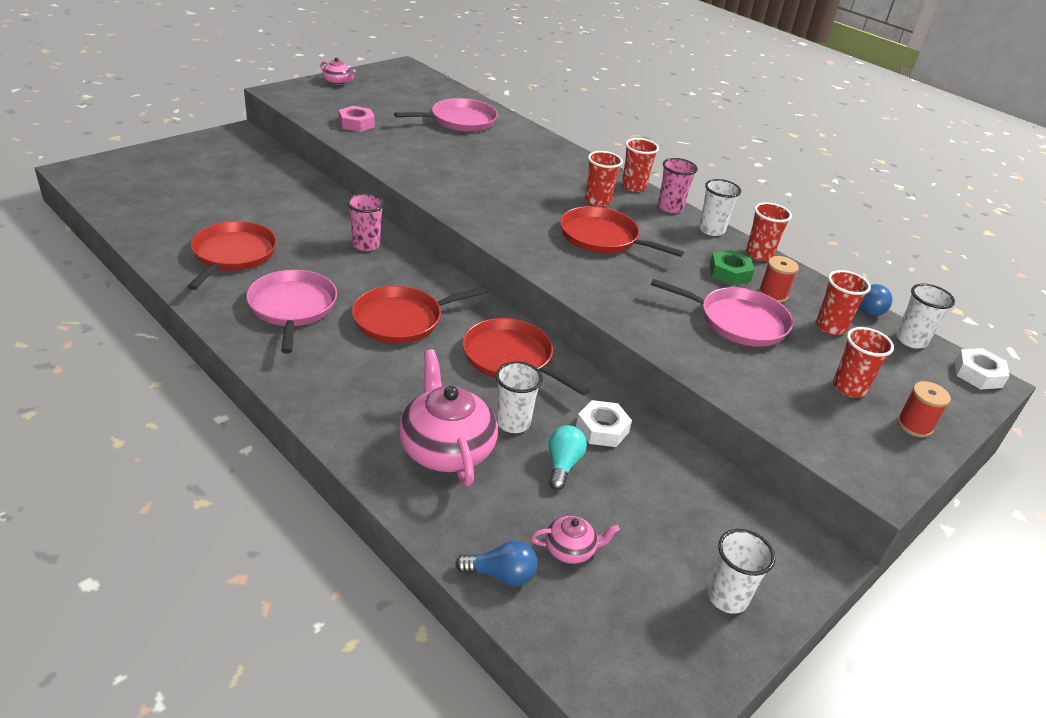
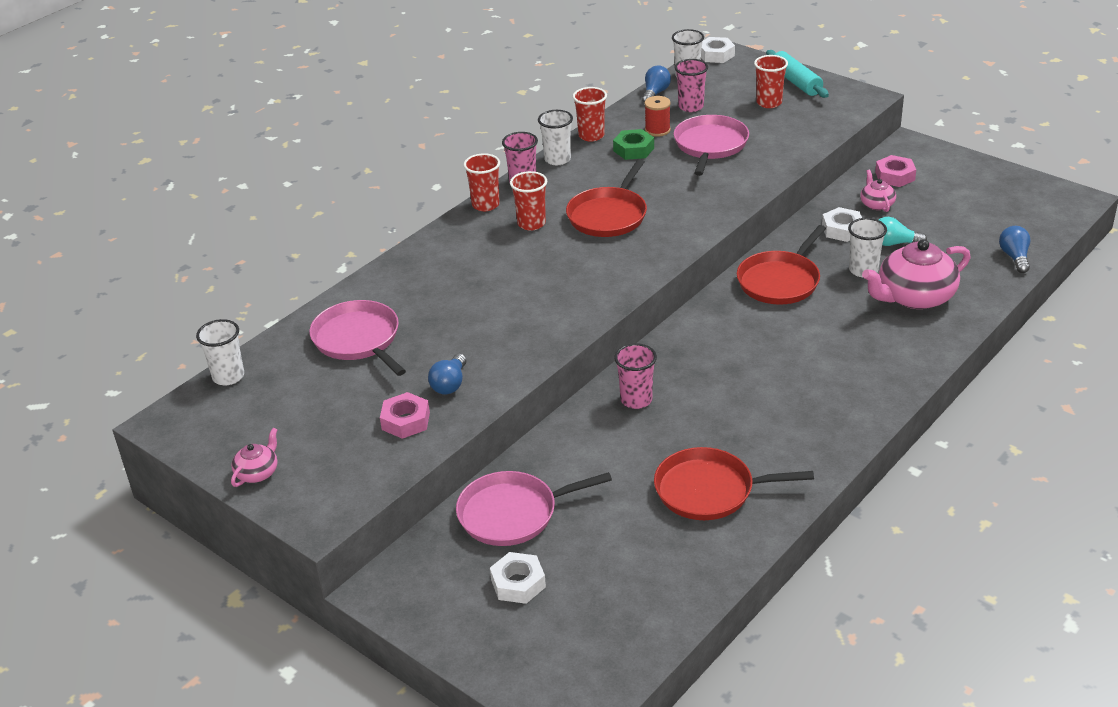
camera: 90 degrees left, 0 degrees up
pink pan [246,270,337,353] -> pink pan moved to [456,471,612,546]
red pan [352,286,488,344] -> none
pink teapot [531,516,620,564] -> pink teapot moved to [860,170,896,212]
white cup [708,529,775,614] -> white cup moved to [196,319,244,385]
red cup [816,270,871,335] -> pink cup [675,59,708,112]
red spool [897,381,951,437] -> turquoise rolling pin [766,50,829,98]
none -> blue light bulb [428,354,466,395]
none -> white nut [490,552,546,604]
none -> pink nut [875,155,916,187]

